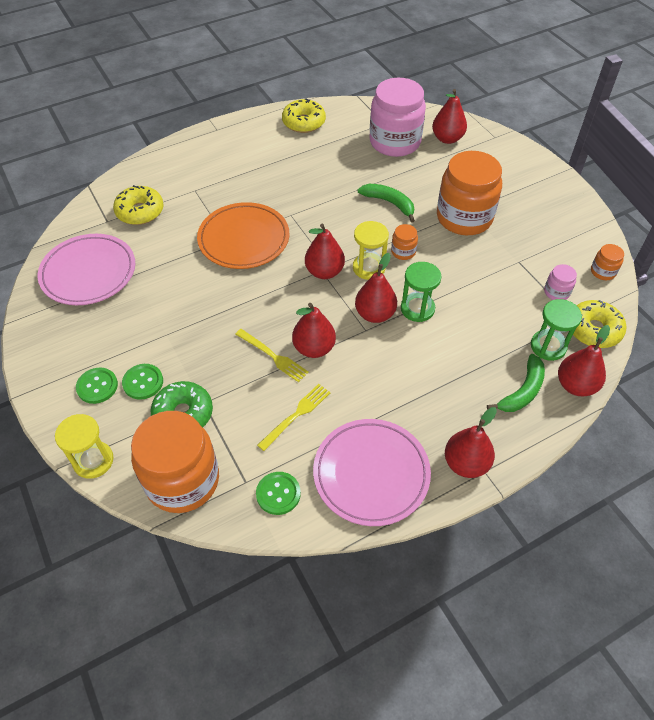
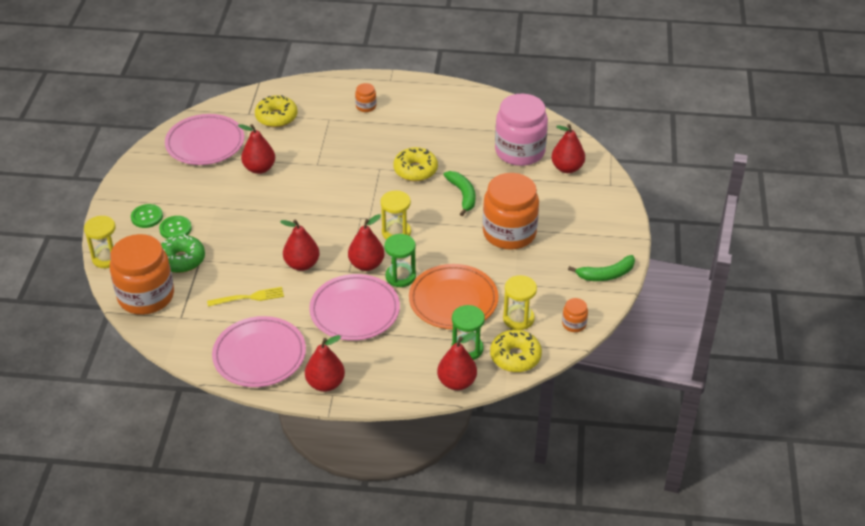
camera: 35 degrees right, 10 degrees down
orange plate [197,202,289,269] -> orange plate moved to [409,264,499,329]
yellow fork [235,329,309,382] -> none
green button [256,472,301,515] -> none
yellow donut [282,98,326,133] -> yellow donut moved to [393,147,438,181]
red pear [305,224,345,279] -> red pear moved to [238,124,275,174]
orange jar [391,224,418,260] -> orange jar moved to [355,83,376,112]
green banana [487,354,545,412] -> green banana moved to [568,255,635,281]
pink jar [544,264,577,300] -> yellow hourglass [503,275,537,330]
none -> pink plate [309,274,400,341]

